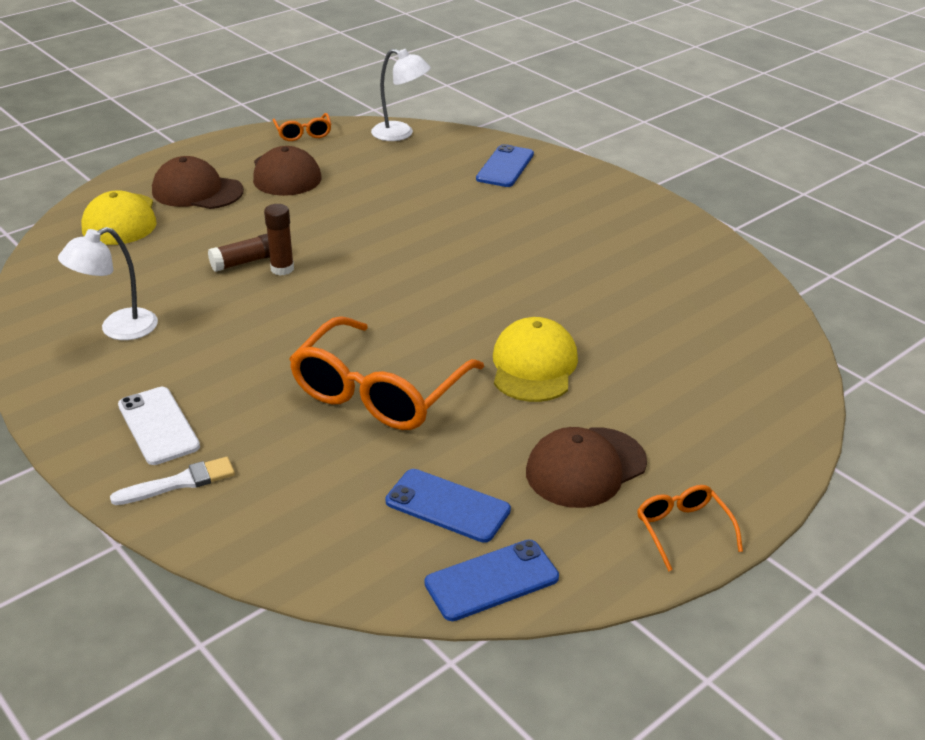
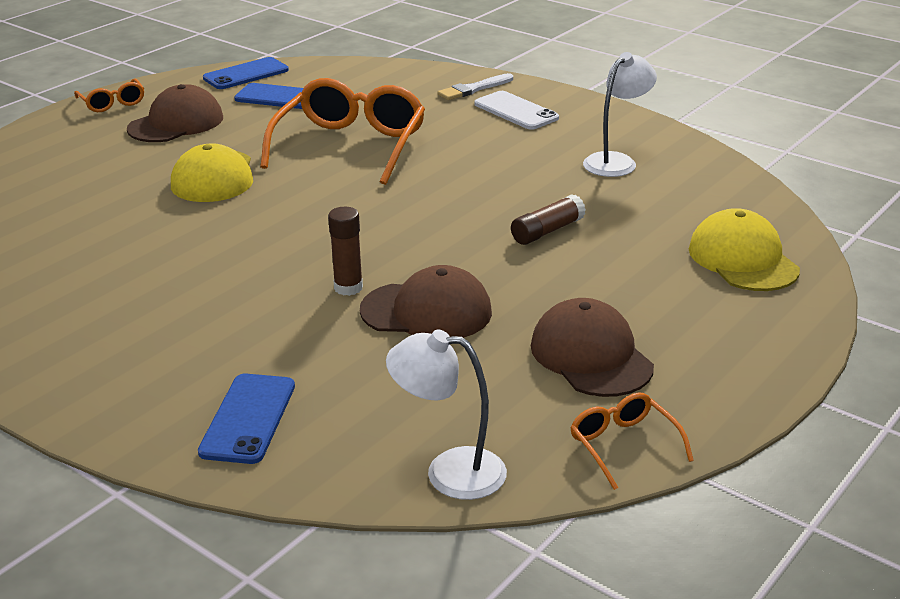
camera: 170 degrees right, 5 degrees down
brown cap [152,156,244,209] -> brown cap moved to [360,265,492,338]
brown glue stick [264,204,294,276] -> brown glue stick moved to [328,207,363,296]

